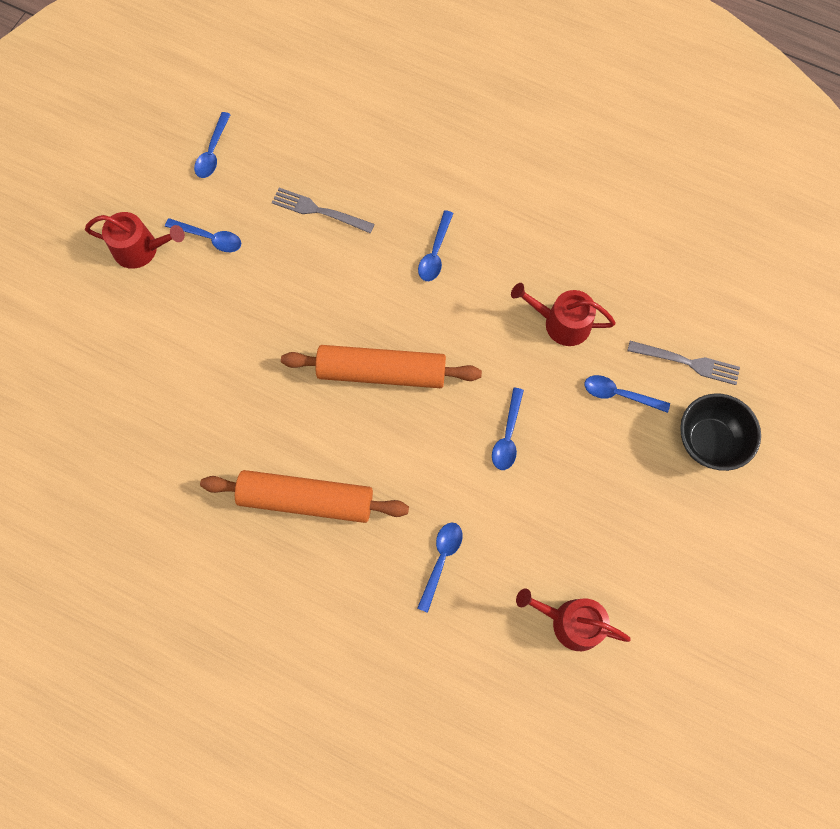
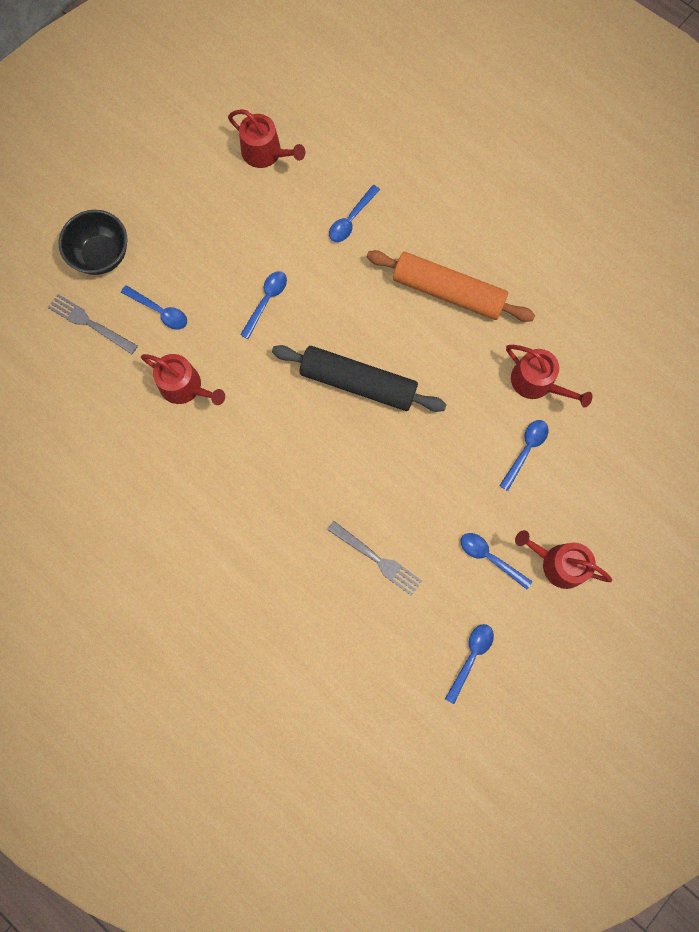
camera: 165 degrees left, 5 degrees up
orange rolling pin [281,345,482,388] -> black rolling pin [272,345,446,412]
blue spoon [418,210,454,281] -> blue spoon moved to [500,420,549,491]
none -> red watering can [506,345,592,408]

